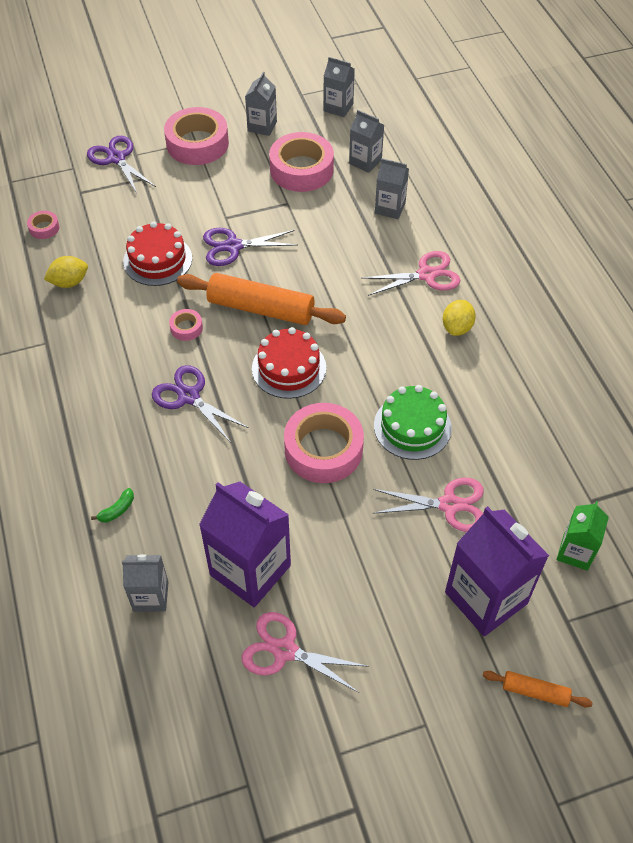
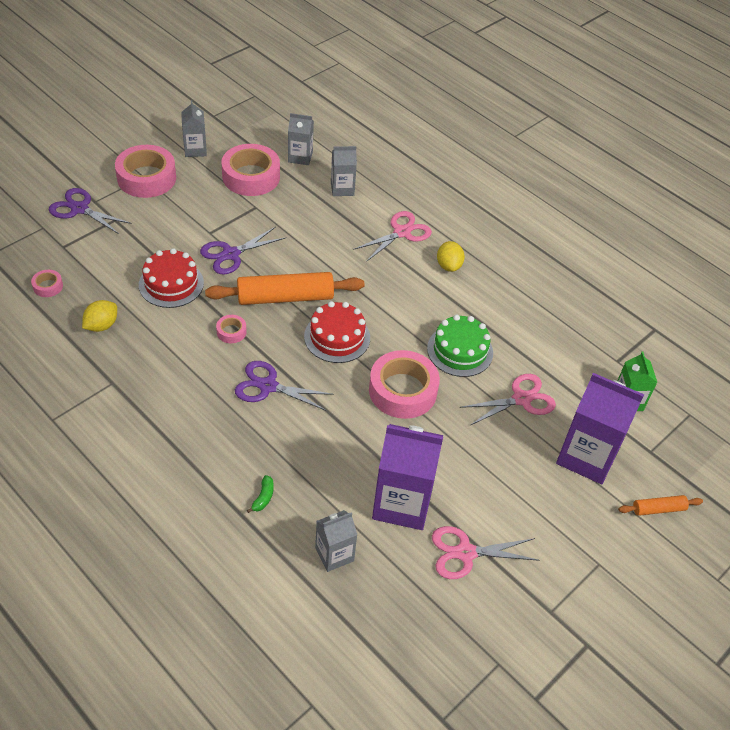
camera: 30 degrees left, 5 degrees down
grey carton [323,57,355,117] -> none

